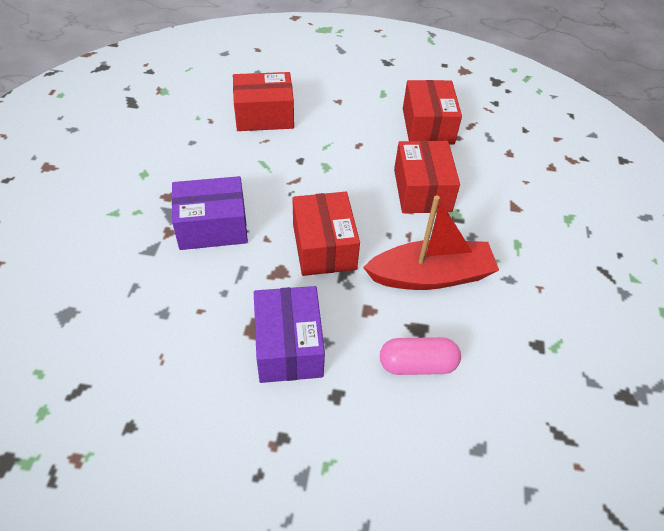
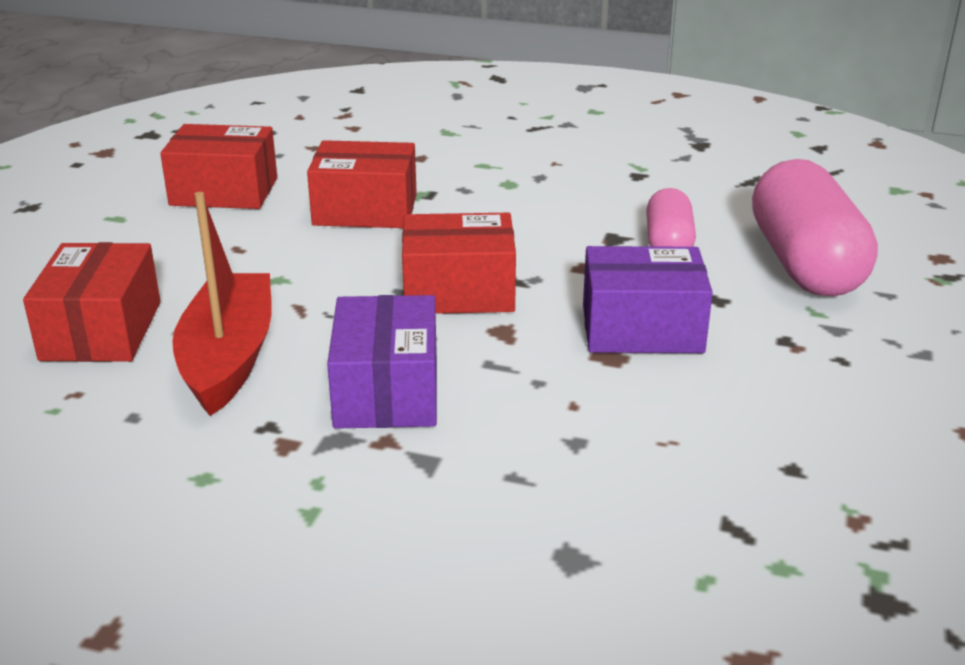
camera: 80 degrees left, 20 degrees down
red boat [363,195,499,290] -> red boat moved to [173,192,271,416]
none -> pink capsule [752,159,878,296]

